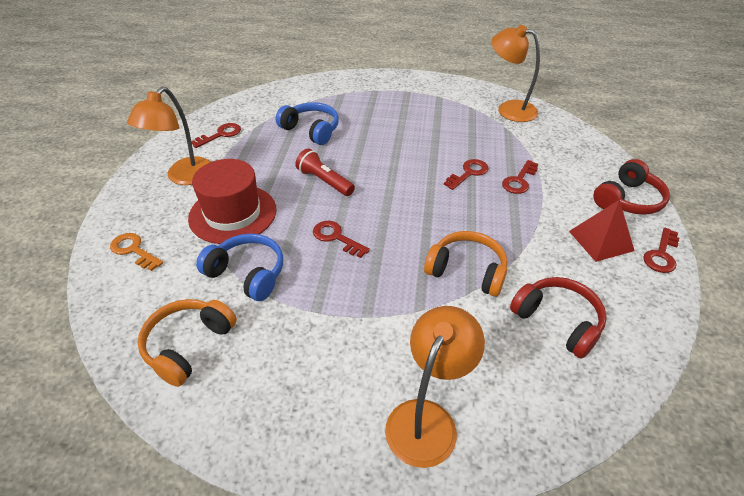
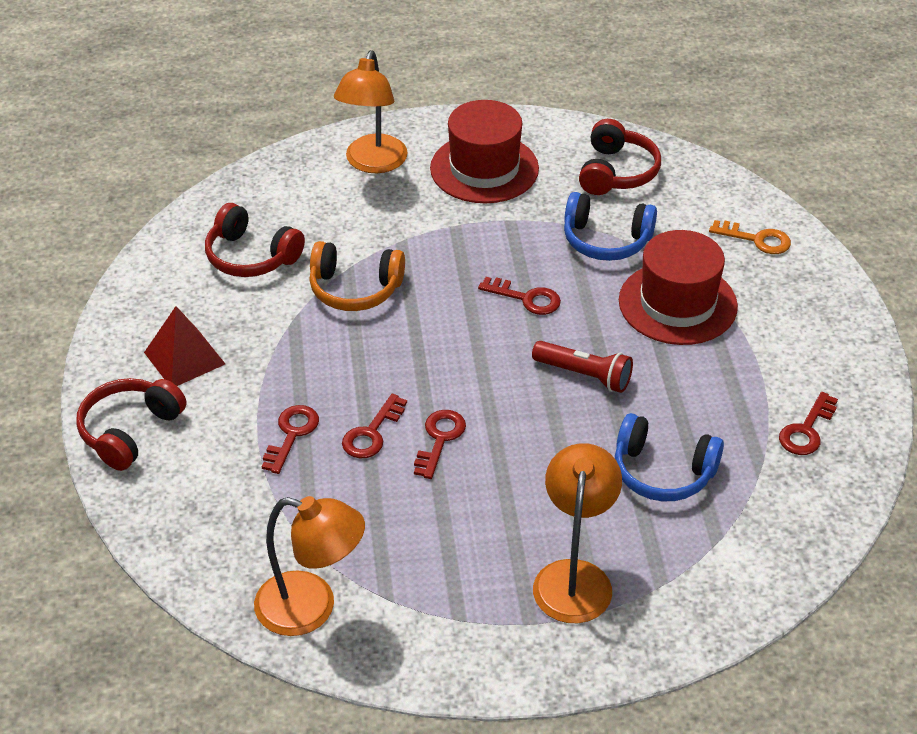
camera: 165 degrees right, 0 degrees up
orange lamp [127,87,211,185] -> orange lamp moved to [533,443,622,623]
orange headphones [138,299,237,387] -> red headphones [579,119,661,195]
red key [643,228,679,273] -> red key moved to [414,410,466,479]
none -> red hat [430,100,539,203]

